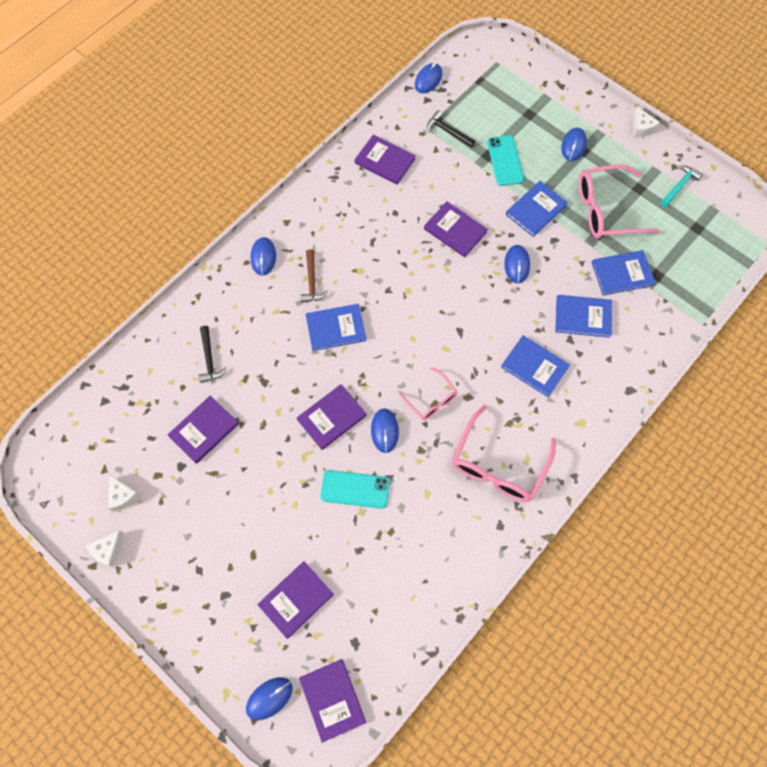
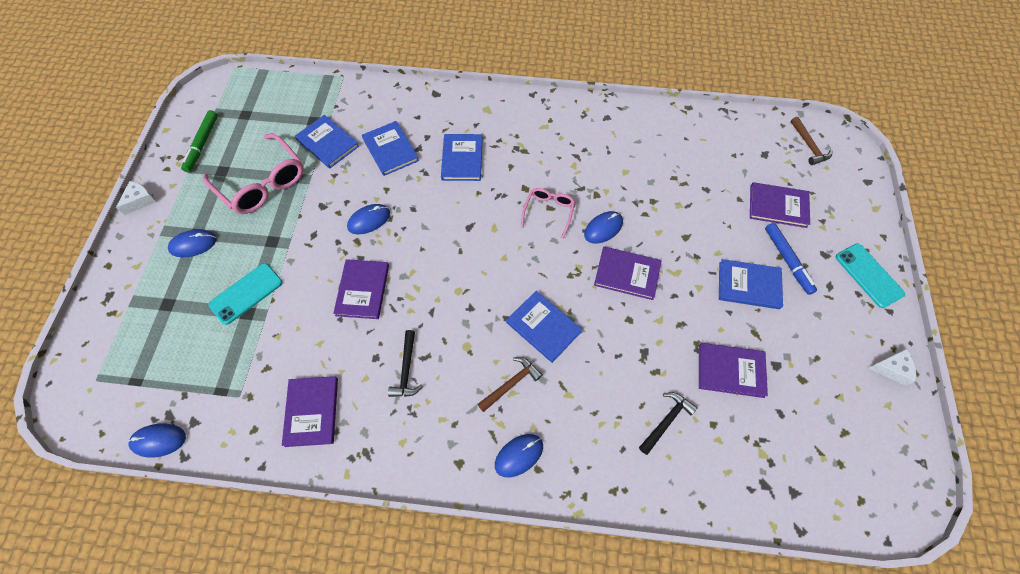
camera: 125 degrees left, 5 degrees down
white cheese [108,475,141,511] -> none
blue mouse [246,677,292,720] -> none
purple book [299,659,366,743] -> brown hammer [791,117,833,165]
turquoise phone [320,470,390,509] -> turquoise phone moved to [836,244,905,308]
black hammer [427,110,475,148] -> black hammer moved to [388,330,423,397]
pink glasses [452,405,556,502] -> none
blue book [506,181,568,237] -> blue book moved to [719,259,783,309]
turquoise hammer [661,165,703,207] -> green marker [181,110,218,172]
none -> blue marker [765,223,817,295]

